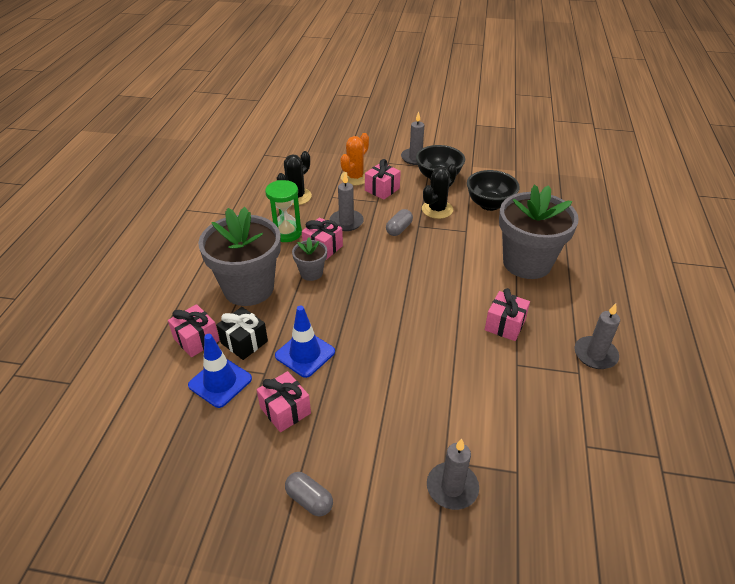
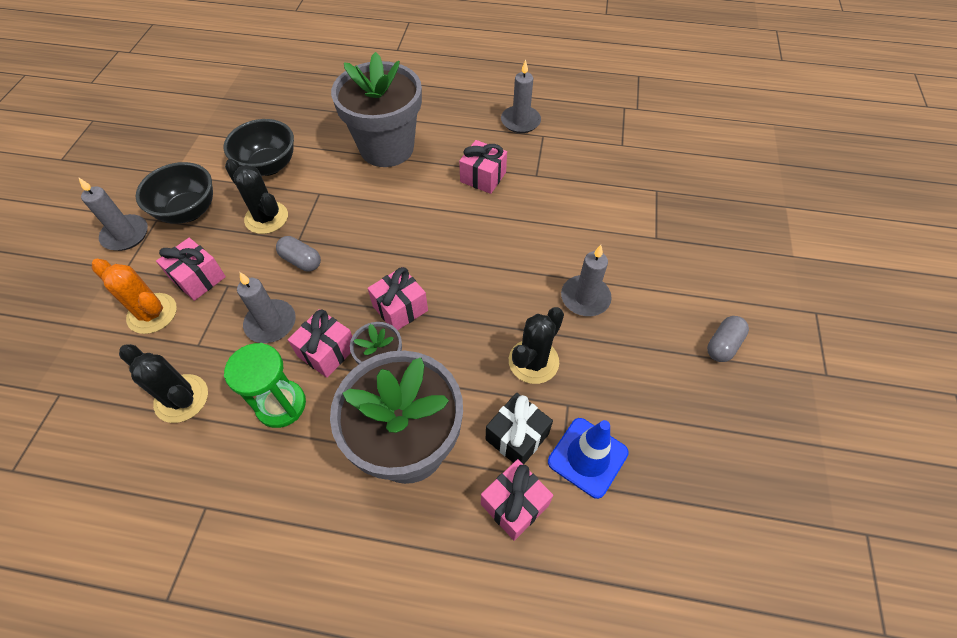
camera: 90 degrees left, 15 degrees up
pink gift [257,371,311,432] -> pink gift moved to [368,267,428,330]
blue traffic cone [275,305,335,378] -> black cactus [509,307,564,384]
grey candle [427,439,479,510] -> grey candle moved to [561,245,612,316]

